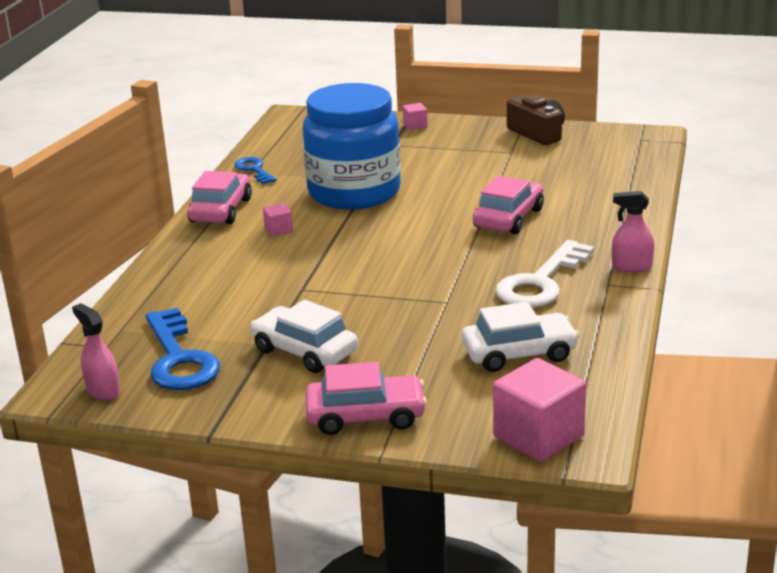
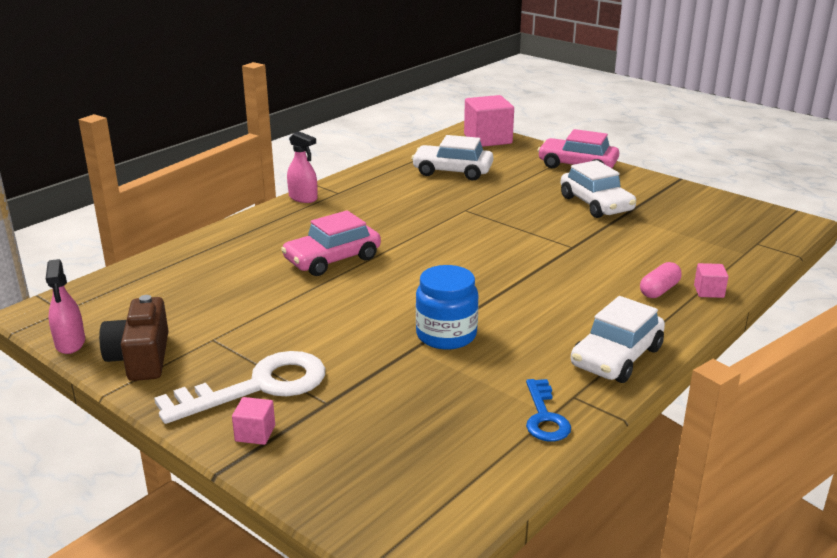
camera: 155 degrees left, 0 degrees up
pink spray bottle [72,303,120,400] -> pink spray bottle moved to [46,259,85,354]
blue key [146,307,220,390] -> none
pink car [187,171,252,224] -> white car [571,296,665,383]
pink cube [263,203,293,236] -> pink cube moved to [694,263,729,298]
blue jar [303,83,401,210] -> blue jar [416,265,478,350], size x0.52
white key [495,240,594,308] -> white key moved to [154,351,325,424]
none -> pink capsule [640,262,682,298]

